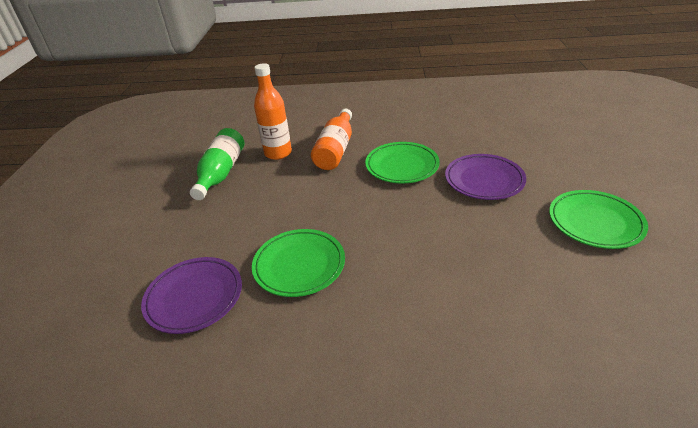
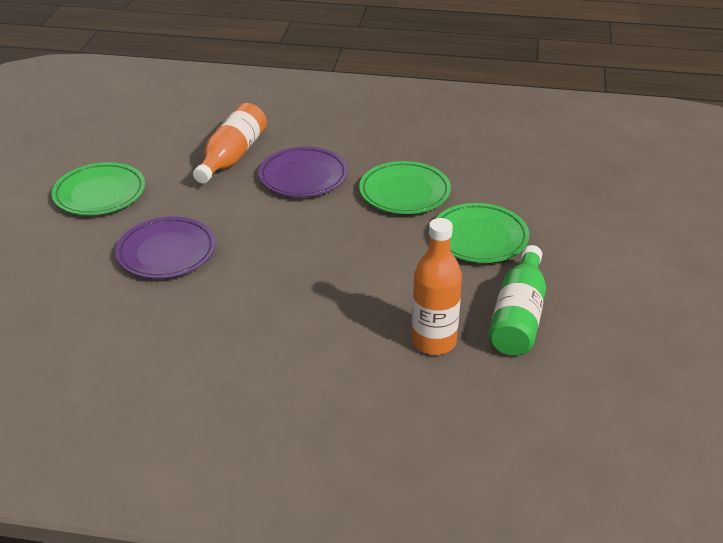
camera: 175 degrees left, 0 degrees up
purple plate [141,257,242,334] -> purple plate moved to [258,146,348,197]
orange bottle [311,109,352,170] -> orange bottle moved to [193,103,267,184]
green plate [365,142,440,183] -> green plate moved to [435,203,529,263]

